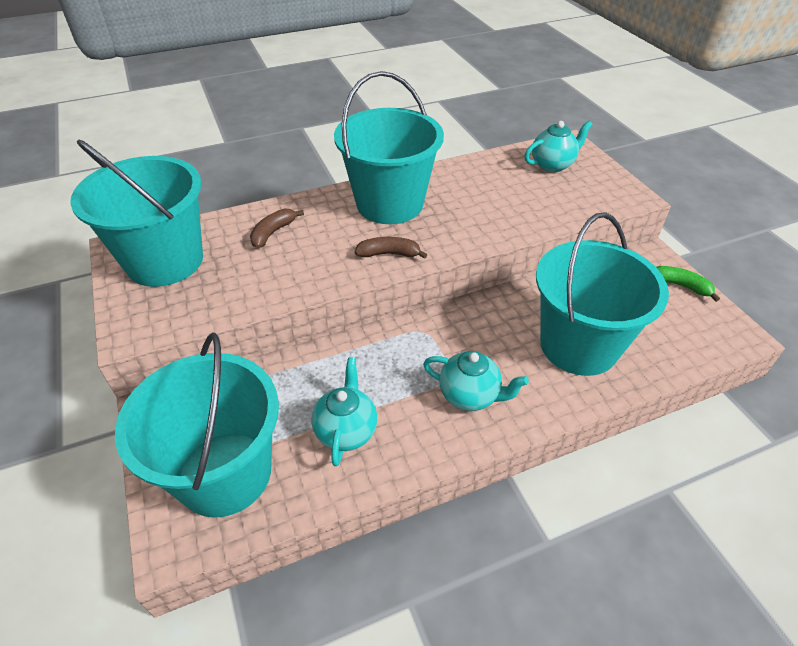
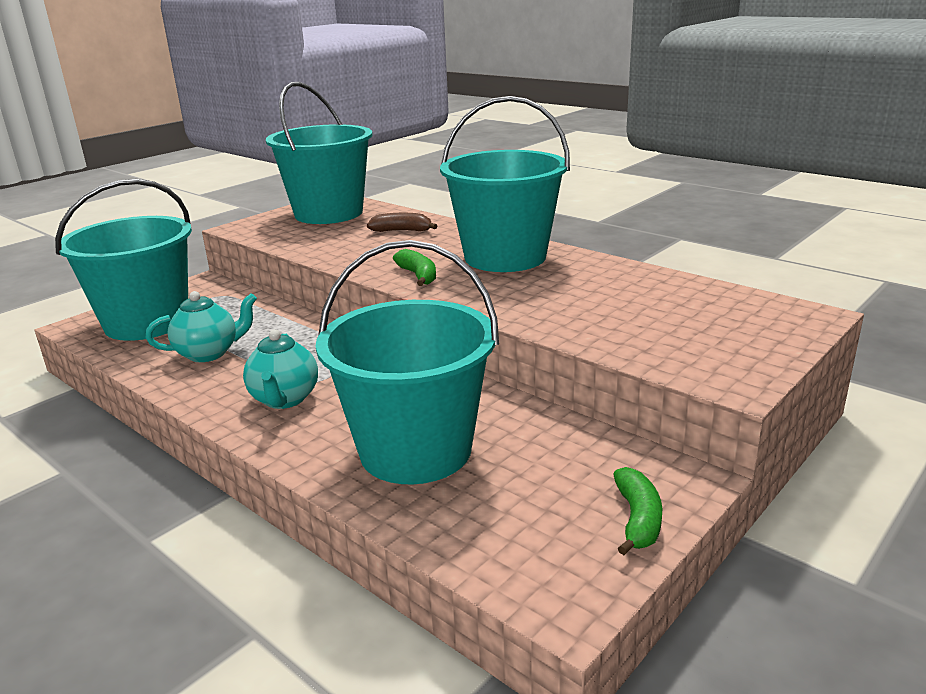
camera: 65 degrees right, 20 degrees down
brown banana [355,237,427,259] -> green banana [393,249,436,286]
turquoise teapot [524,121,593,172] -> none

